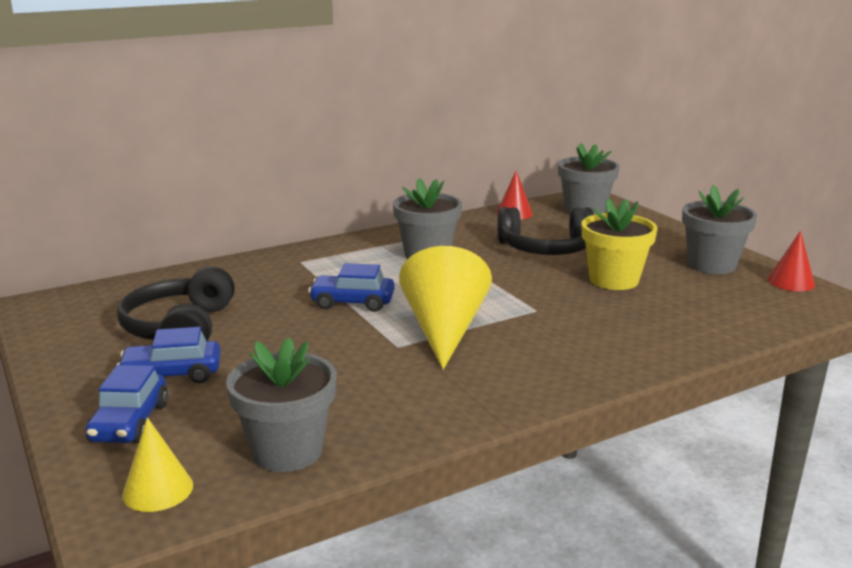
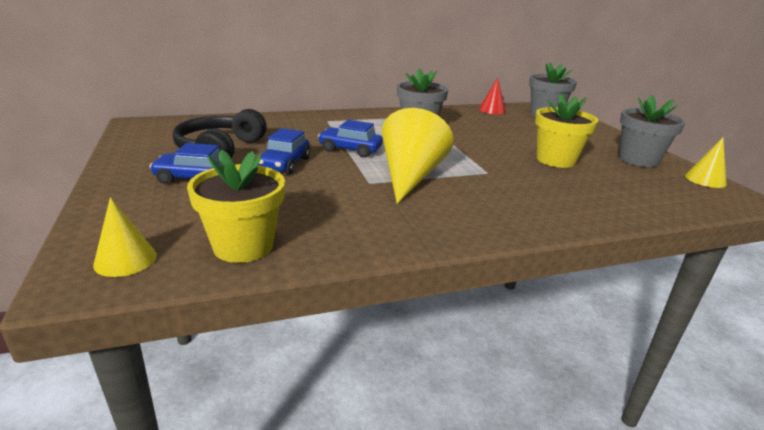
camera: 10 degrees right, 5 degrees up
blue car [86,365,168,443] -> blue car moved to [258,128,310,175]
grey flower pot [226,337,337,472] -> yellow flower pot [187,149,285,263]
black headphones [497,207,594,255] -> none
red cone [768,231,815,291] -> yellow cone [685,137,727,188]

